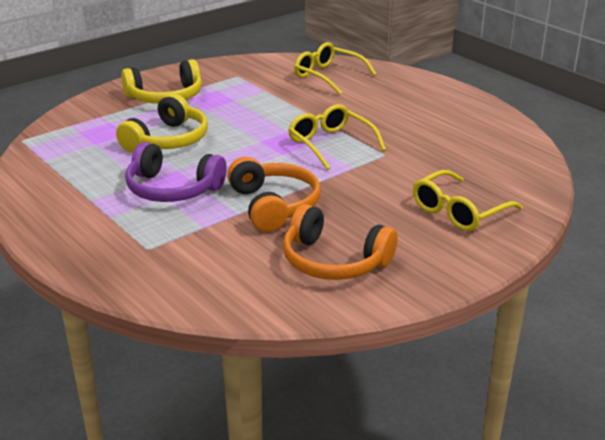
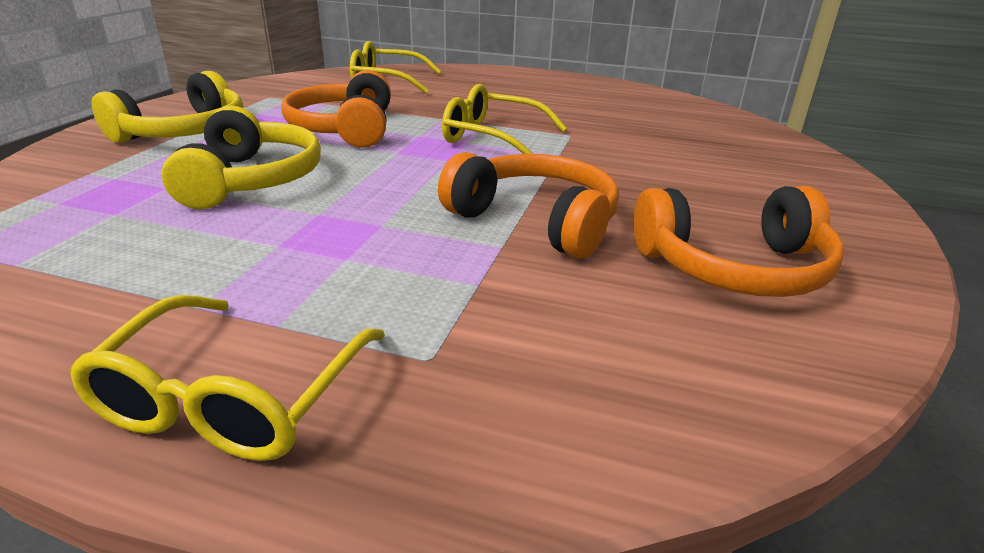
camera: 35 degrees left, 0 degrees up
purple headphones [125,142,227,202] -> none
yellow glasses [413,170,523,231] -> yellow glasses moved to [69,295,385,461]
none -> orange headphones [281,70,391,148]

